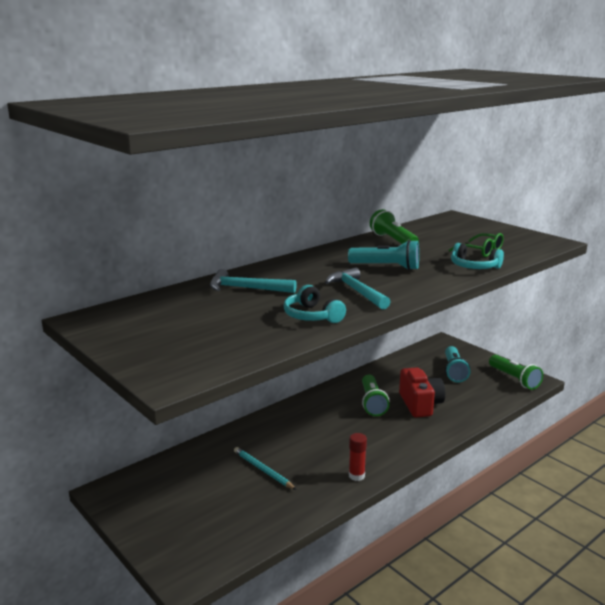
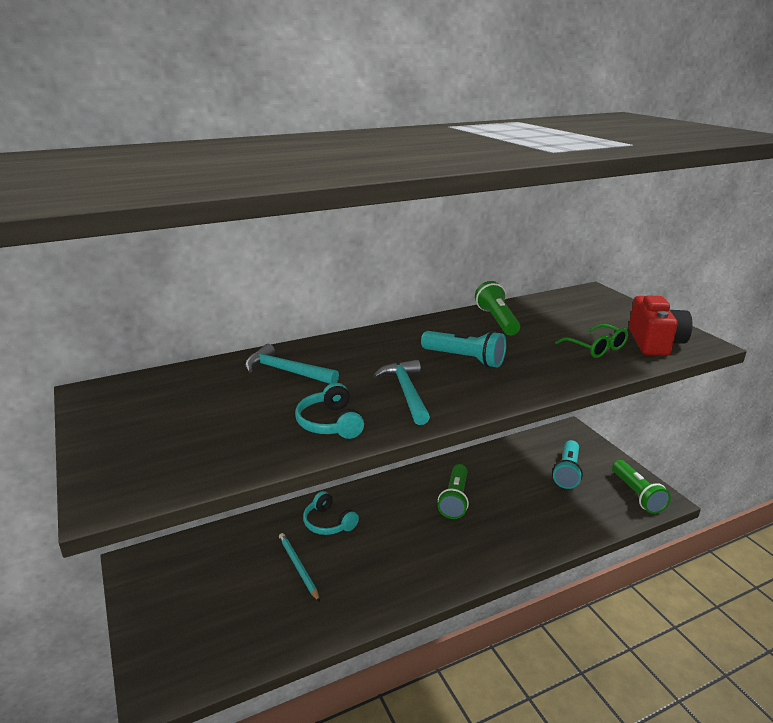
camera: 15 degrees right, 5 degrees up
red glue stick [349,433,367,481] -> none
red camera [399,367,445,417] -> red camera moved to [629,295,693,356]
turquoise headphones [451,243,504,269] -> turquoise headphones moved to [303,491,359,535]

